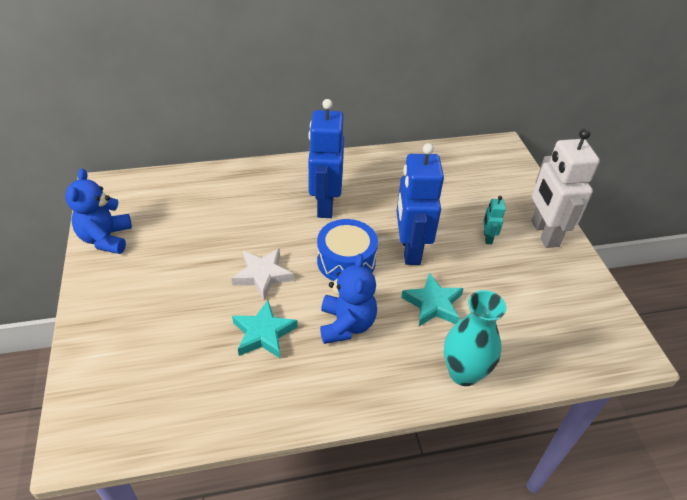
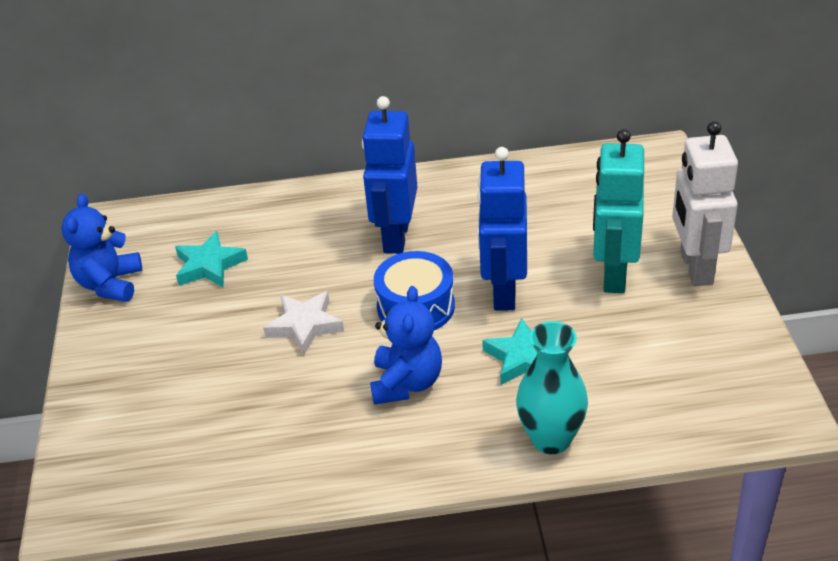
camera: 10 degrees right, 5 degrees down
turquoise star [232,300,298,358] -> turquoise star moved to [175,231,248,288]
turquoise robot [483,196,506,244] -> turquoise robot [593,129,644,293], size x2.27

